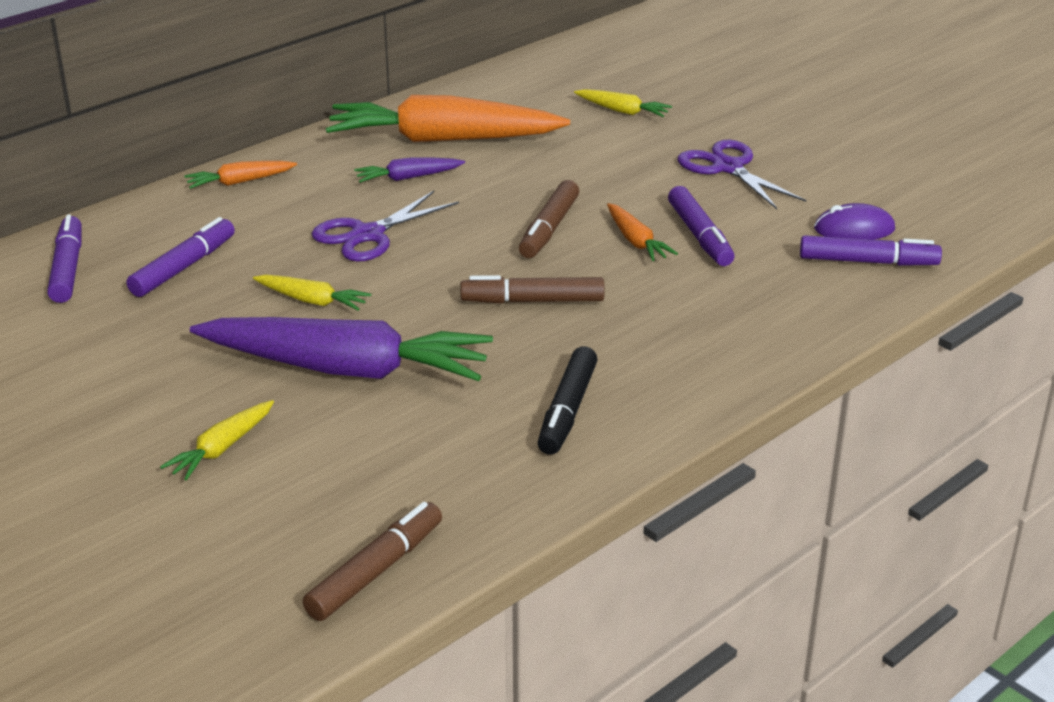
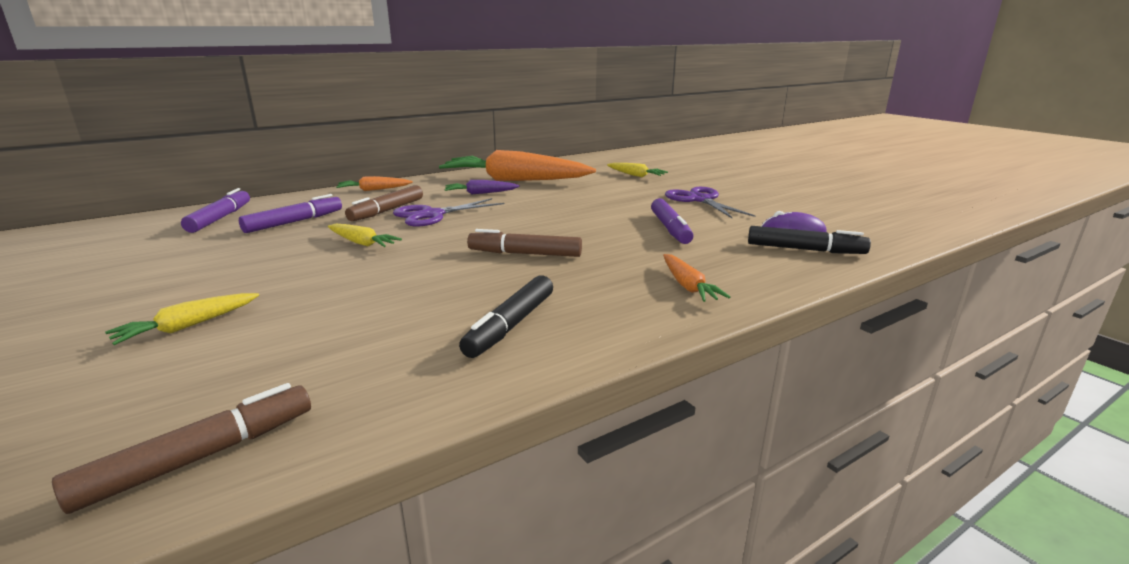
camera: 10 degrees right, 10 degrees down
purple carrot [190,317,493,381] -> none
brown marker [519,180,579,258] -> brown marker moved to [345,185,423,221]
orange carrot [607,203,678,261] -> orange carrot moved to [663,254,730,302]
purple marker [800,235,942,266] -> black marker [748,226,871,254]

